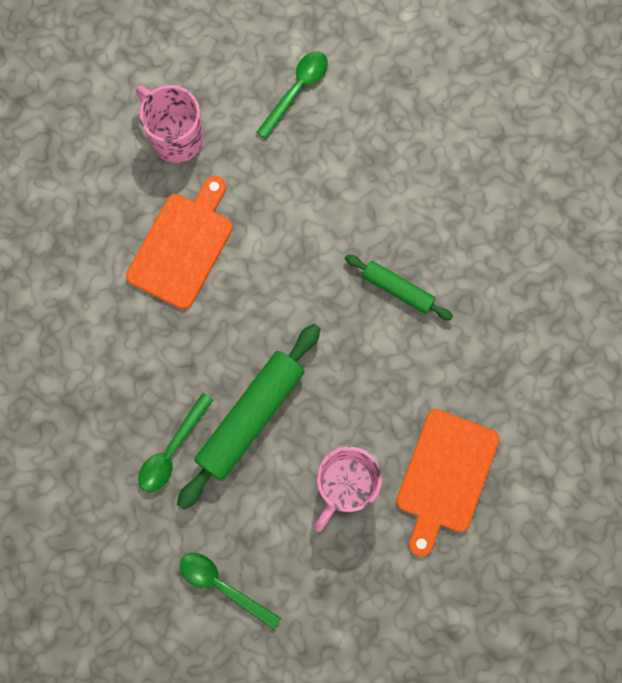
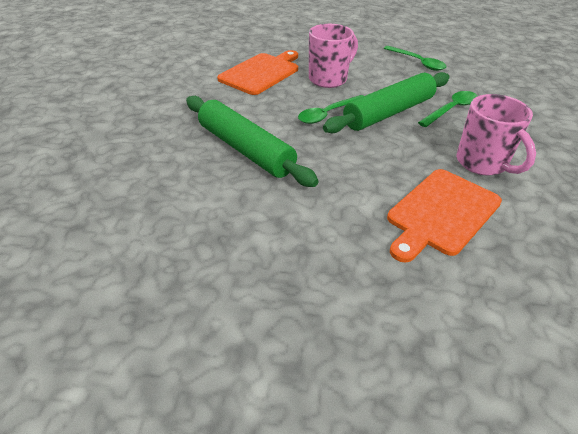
camera: 165 degrees left, 35 degrees down
pink mug [136,85,204,163] -> pink mug moved to [456,94,536,176]
green spoon [256,51,328,139] -> green spoon moved to [298,95,364,124]
green rolling pin [345,254,453,320] -> green rolling pin [186,96,319,187], size x1.79

